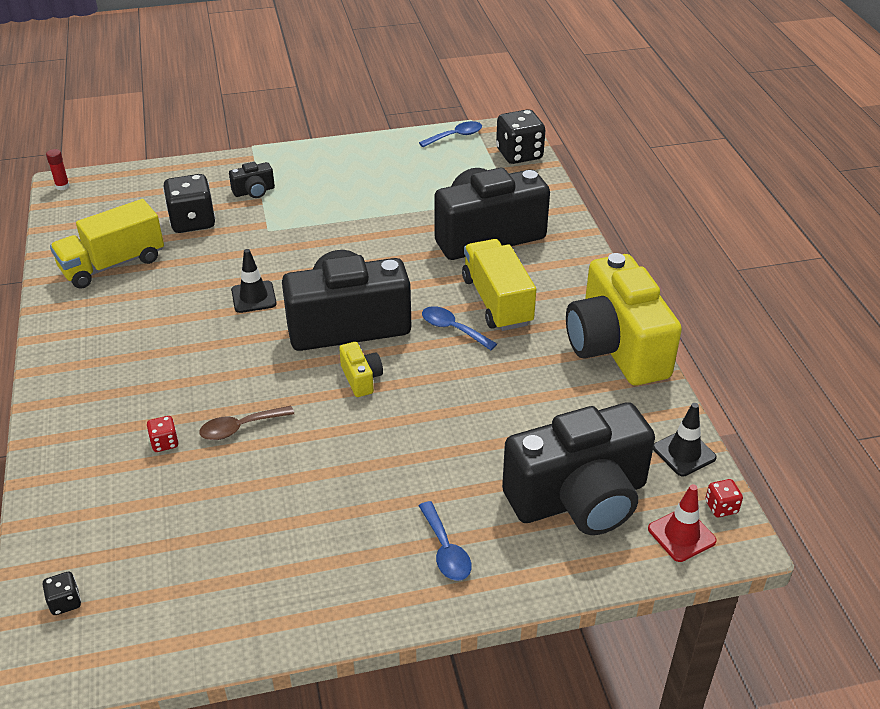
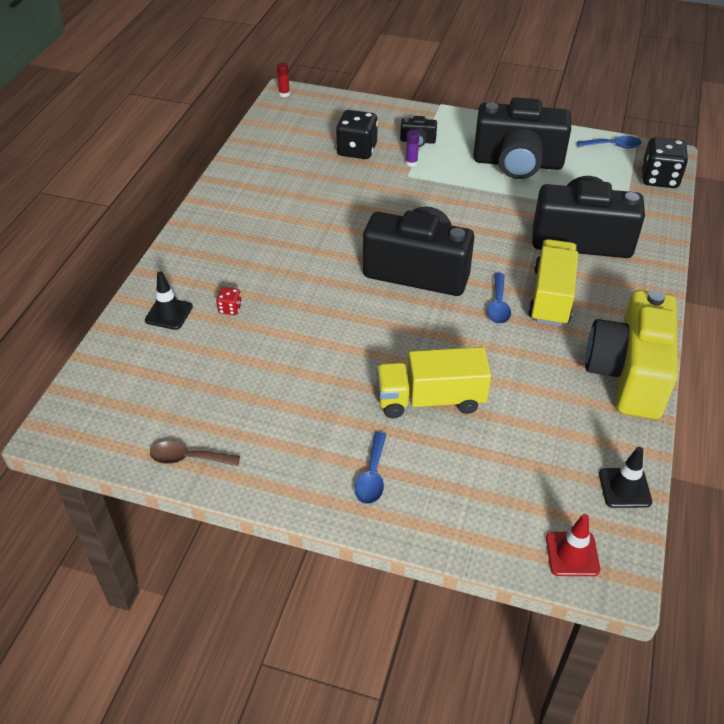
camera: 30 degrees right, 5 degrees up
black dice [43,572,81,615] -> none
yellow truck [50,199,164,289] -> yellow truck moved to [376,347,491,418]
brown spoon [199,405,294,440] -> brown spoon moved to [150,441,240,466]
black traffic cone [231,249,277,313] -> black traffic cone moved to [145,271,193,330]
yellow camera [339,342,383,397] -> none
blue spoon [422,306,497,350] -> blue spoon turned 150 degrees counterclockwise [487,273,511,324]
black camera [502,402,655,535] -> black camera moved to [473,97,571,179]
red dice [705,479,743,517] -> none
none -> purple glue stick [406,130,420,167]

